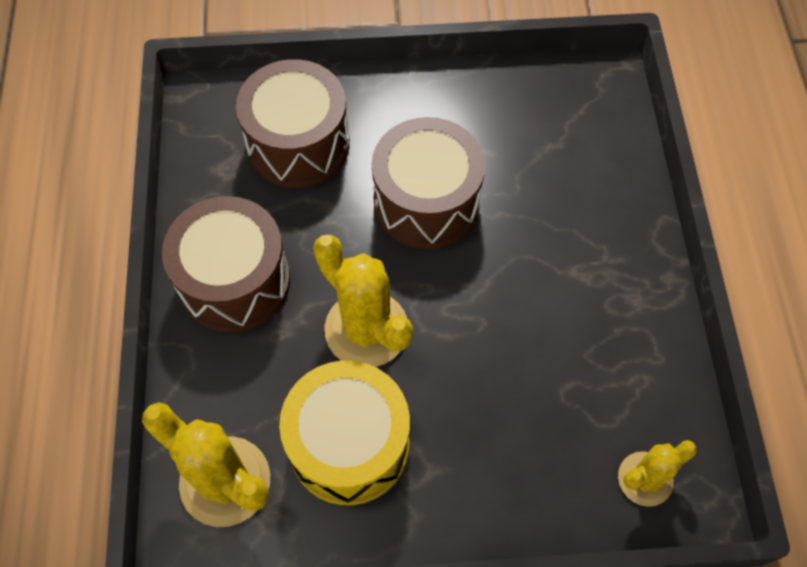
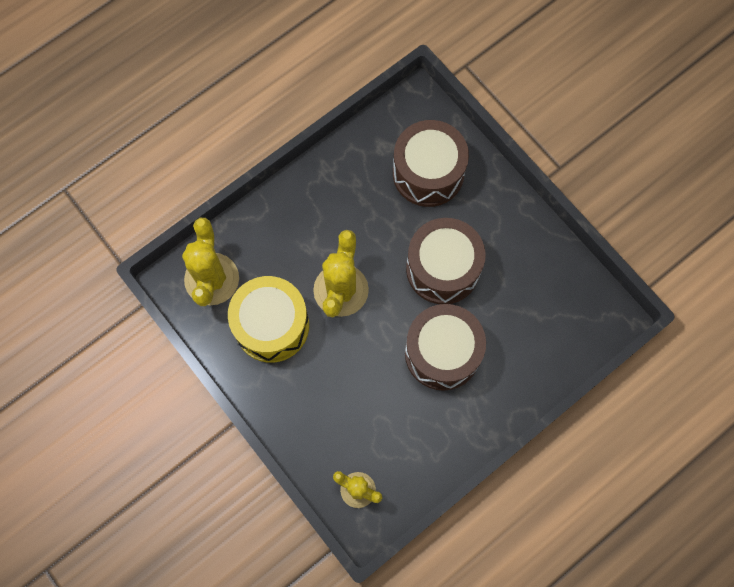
camera: 55 degrees right, 10 degrees up
brown drum [162,196,290,332] -> brown drum moved to [405,304,486,391]

